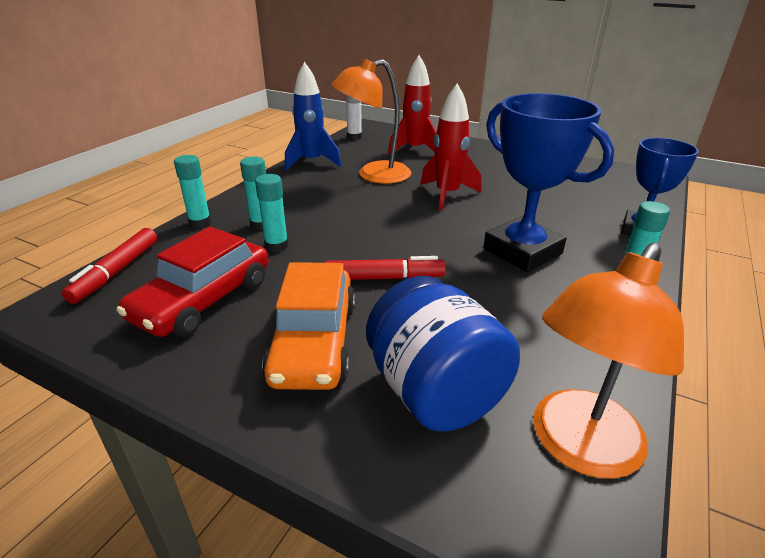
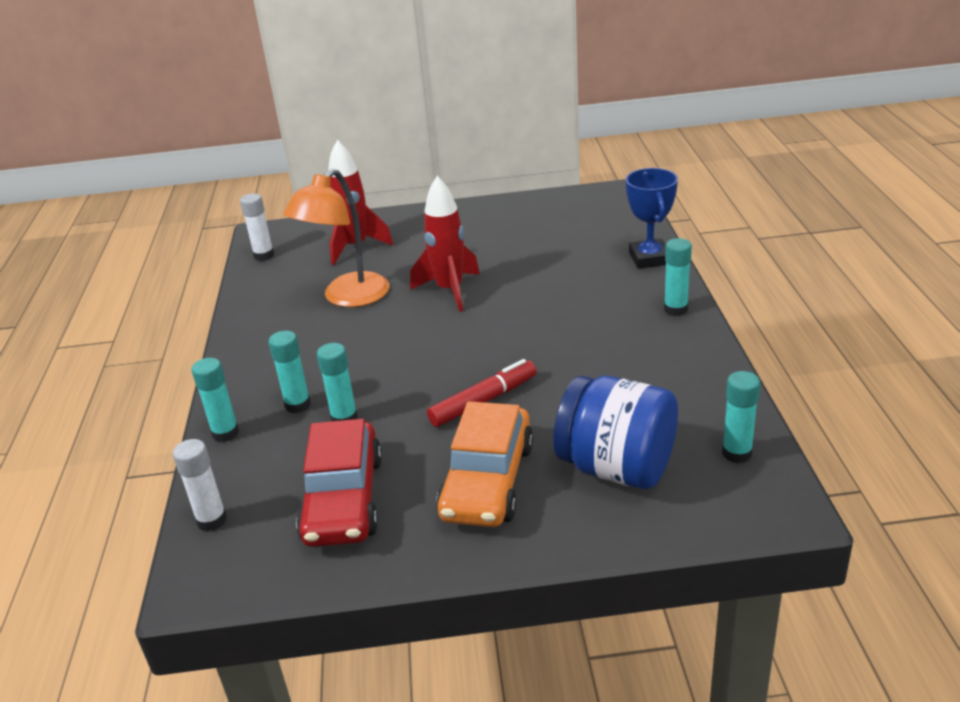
camera: 30 degrees left, 0 degrees up
red marker [62,228,157,304] -> white glue stick [173,439,227,531]
orange car [262,262,355,390] -> orange car turned 45 degrees clockwise [436,401,533,527]
blue rocket [285,62,342,171] -> none
blue trophy [483,93,614,272] -> none
orange lamp [533,243,684,479] -> turquoise glue stick [722,371,760,463]

